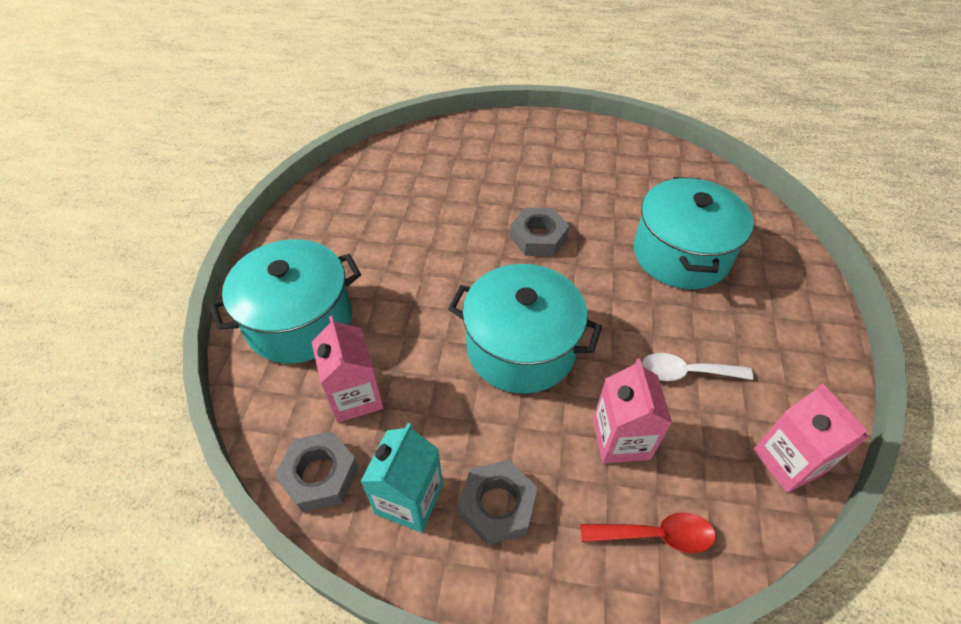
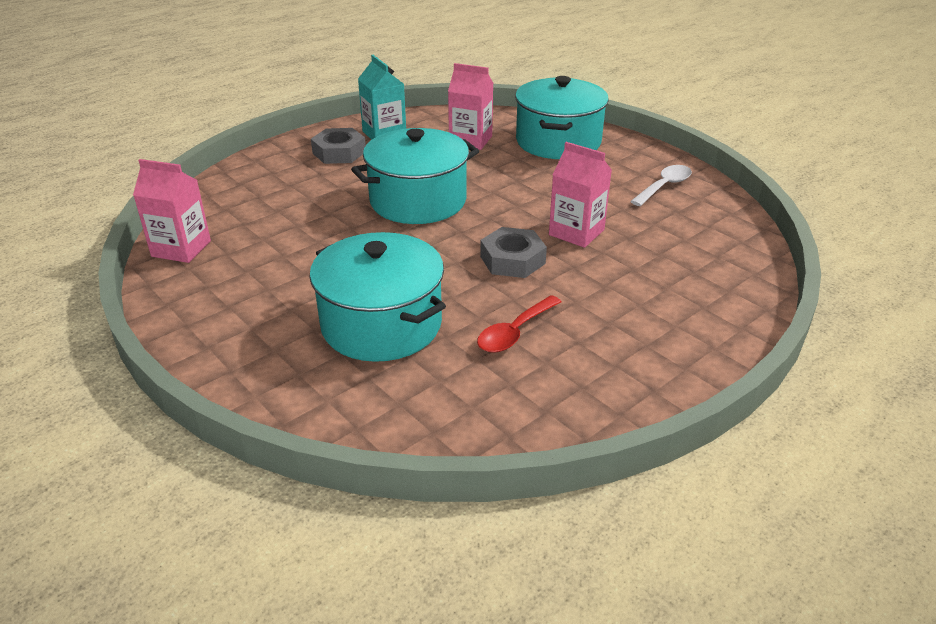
camera: 130 degrees right, 15 degrees down
grey nut [274,431,358,512] -> none
red spoon [580,512,716,553] -> red spoon moved to [477,295,562,353]
pink carton [593,359,672,463] -> pink carton moved to [549,142,612,248]
white spoon [642,353,753,381] -> white spoon moved to [630,165,692,206]

